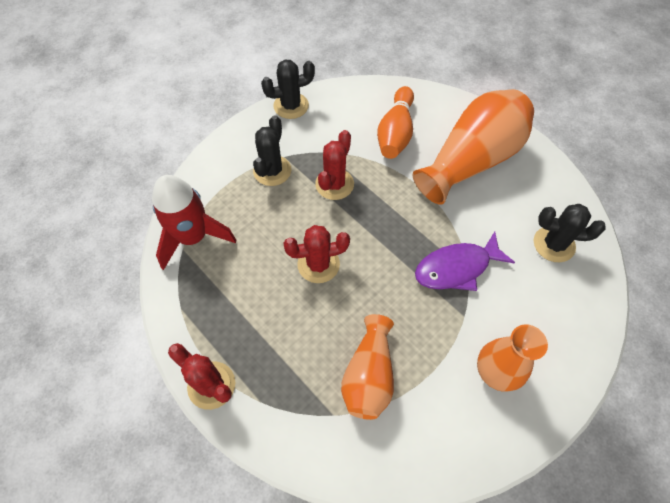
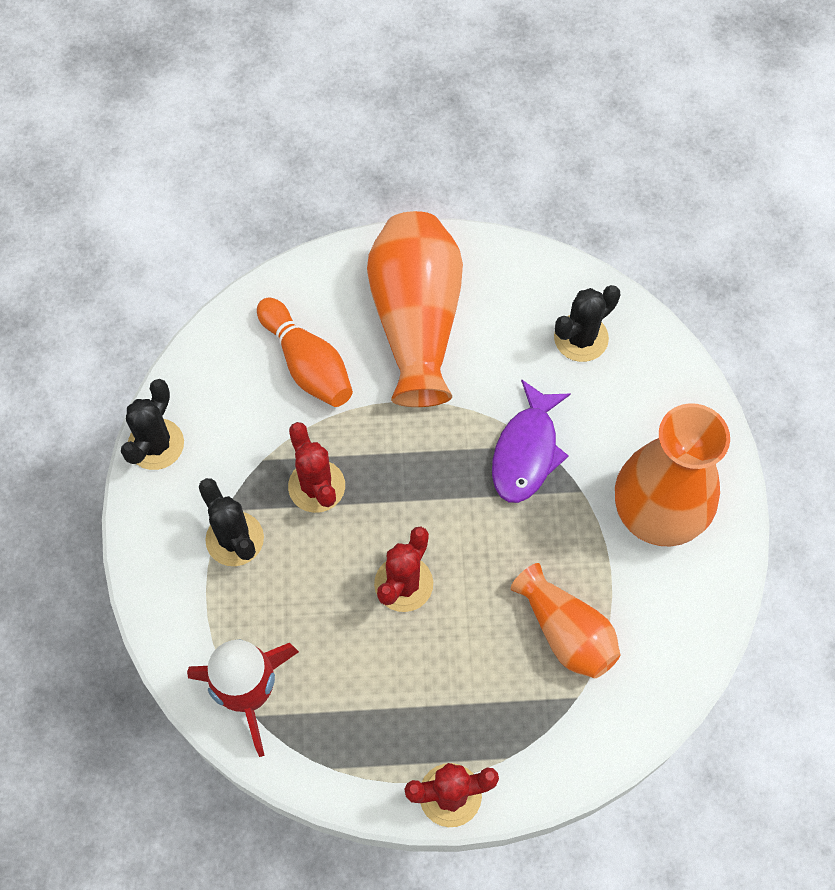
camera: 50 degrees left, 5 degrees up
orange vase [477,324,548,392] -> orange vase [615,403,730,547], size x1.65

